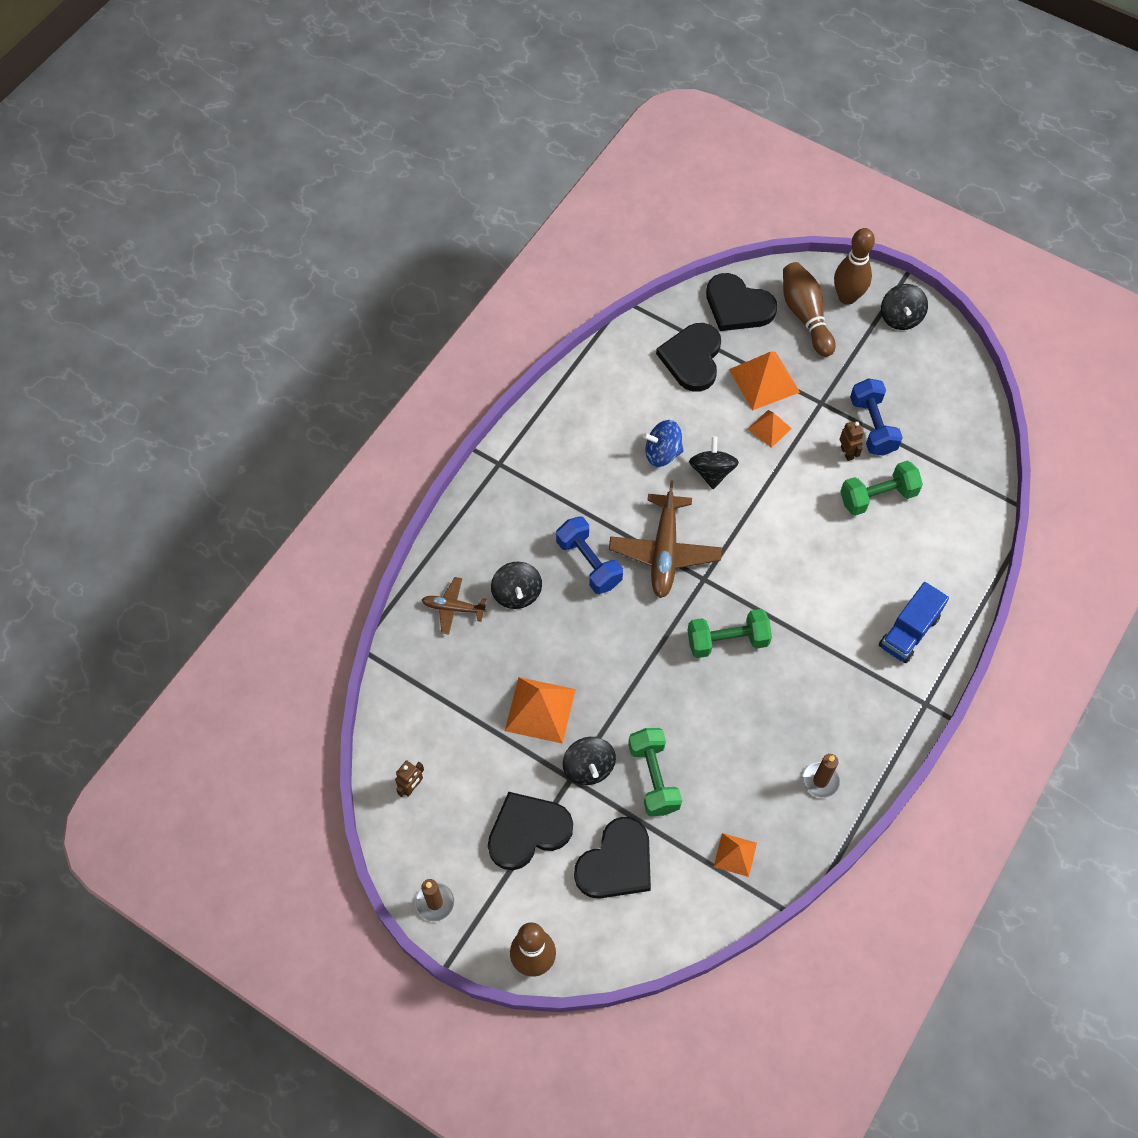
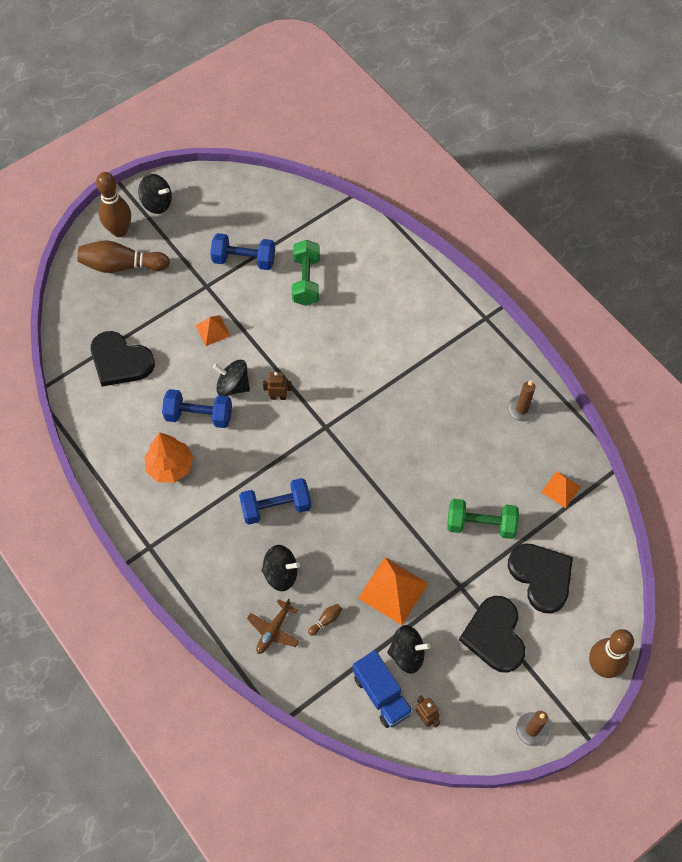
camera: 70 degrees left, 0 degrees up
black spinning top [563,737,616,785] -> black spinning top moved to [387,625,430,674]
brown plane [609,480,722,598] -> none
blue spinning top [643,420,684,467] -> blue dumbbell [162,389,232,428]
green dumbbell [688,609,772,658] -> none
black heart [706,273,777,331] -> none
orange pyramid [729,352,800,410] -> none
brown robot [840,421,864,461] -> brown robot moved to [263,372,292,400]
blue truck [879,582,949,663] -> blue truck moved to [353,650,413,728]
none -> orange tree [144,432,193,483]
none -> brown bowling pin [308,604,342,636]

